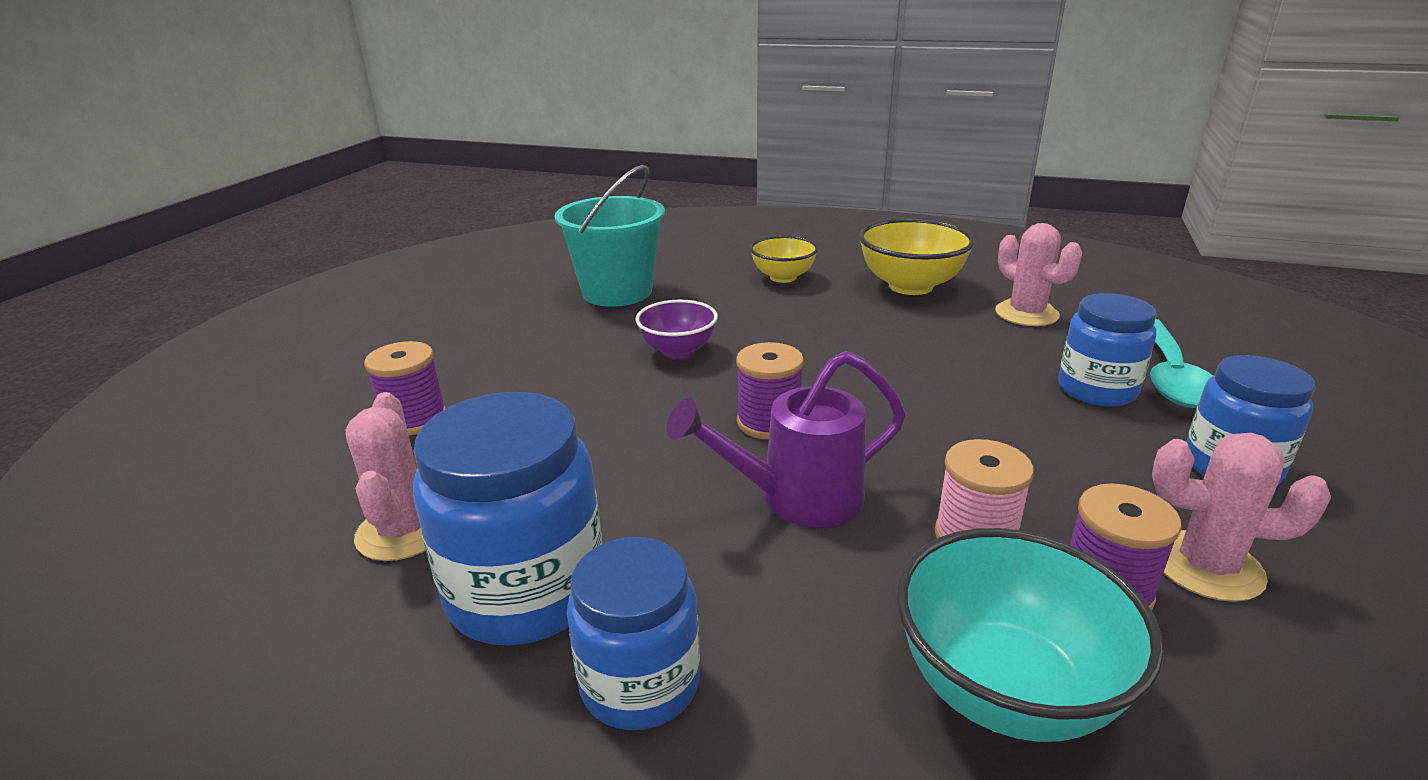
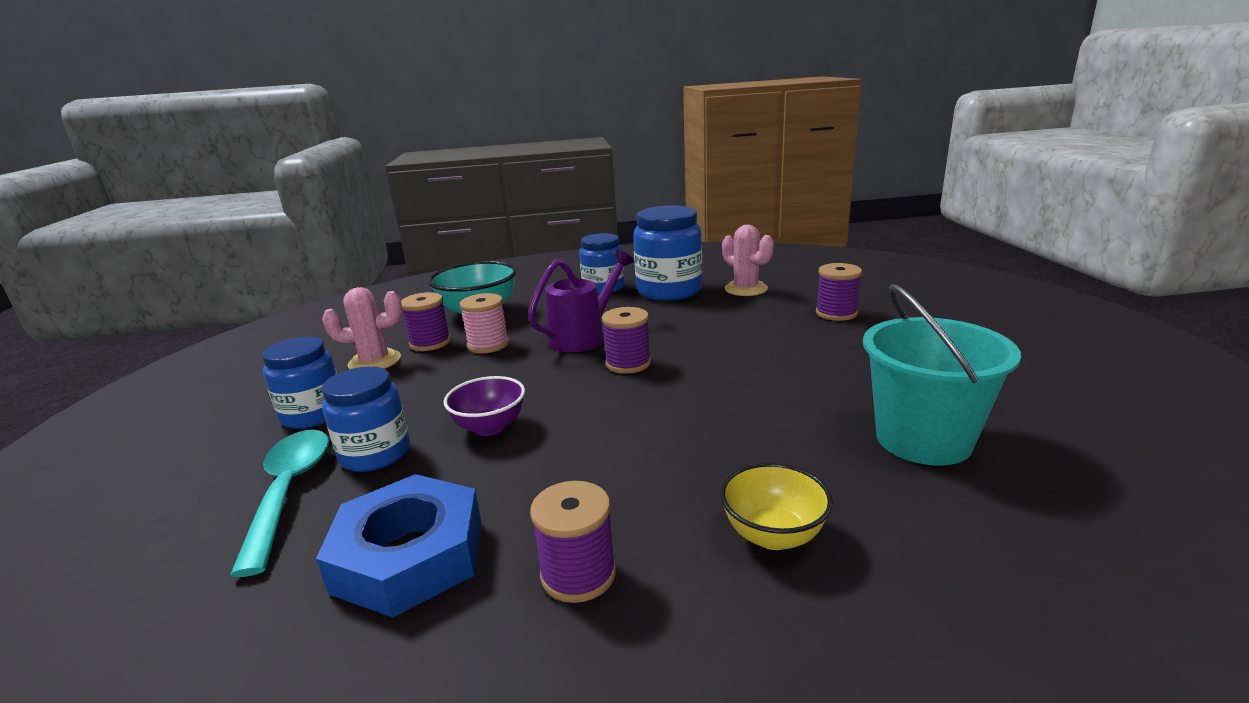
camera: 155 degrees right, 5 degrees down
purple bowl [636,300,718,359] -> purple bowl moved to [444,376,525,436]
yellow bowl [859,218,975,295] -> purple spool [530,481,616,603]
pink cactus [995,223,1082,326] -> blue nut [316,474,481,618]

